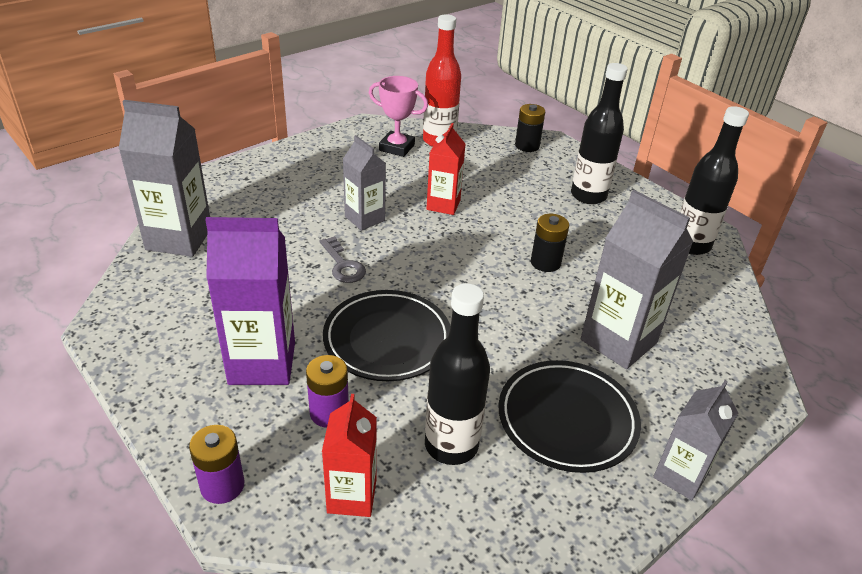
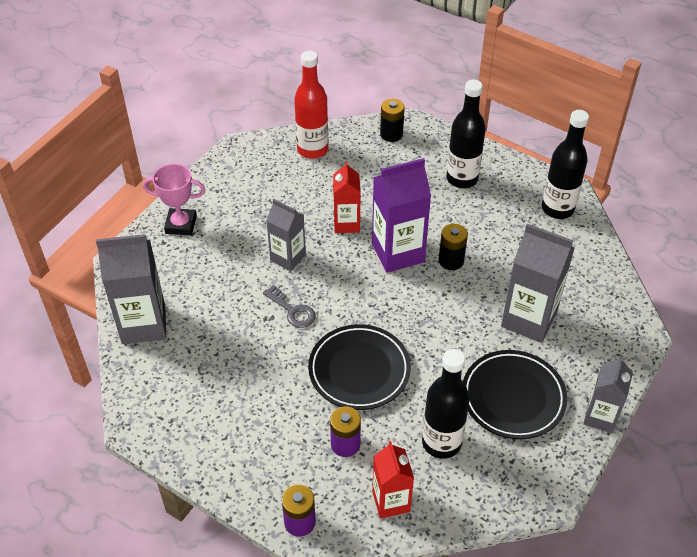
camera: 15 degrees left, 10 degrees up
purple carton [205,217,295,385] -> purple carton moved to [372,158,431,273]
pink trophy [369,76,428,157] -> pink trophy moved to [143,164,205,235]

